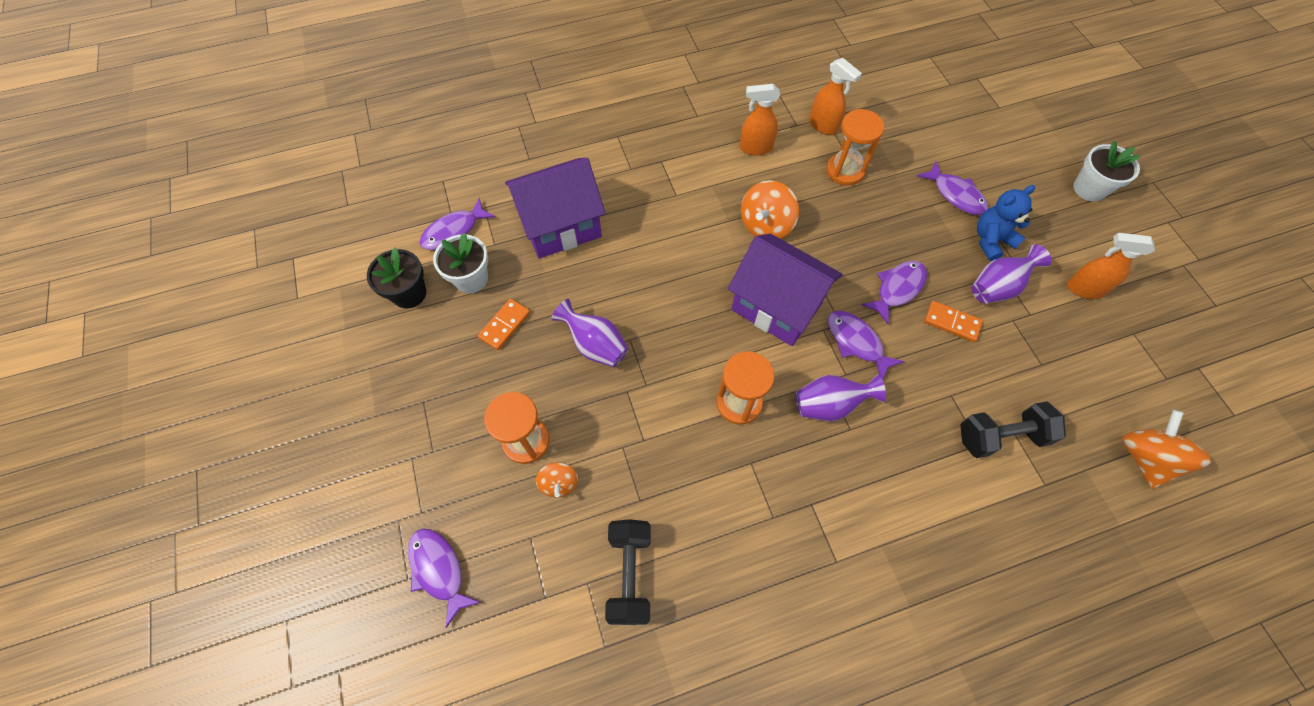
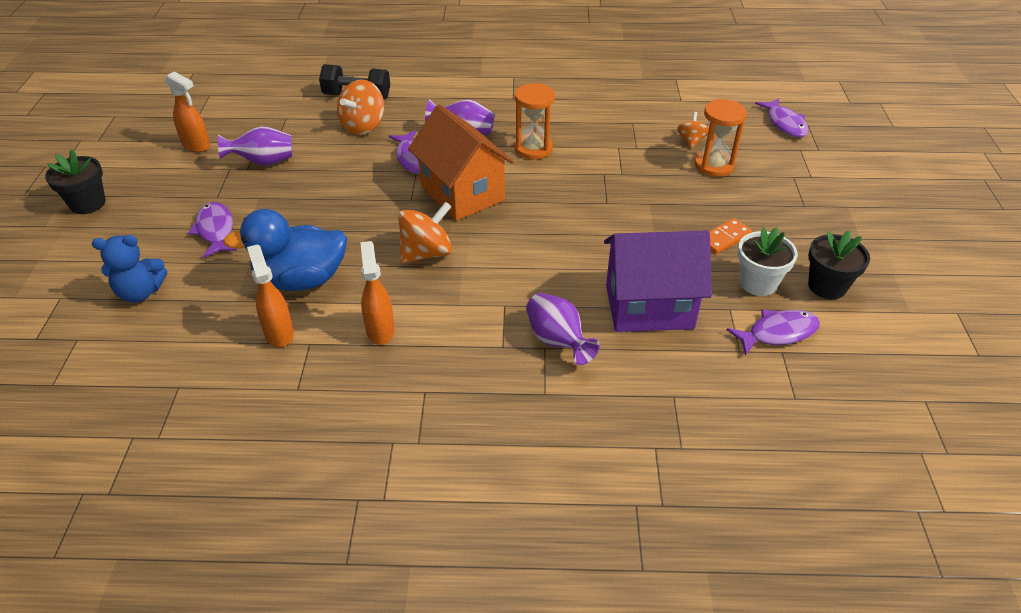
camera: 160 degrees left, 20 degrees down
purple vase [552,299,629,367] -> purple vase moved to [526,293,600,365]
black dumbbell [605,519,651,625] -> none
purple house [728,234,843,346] -> orange house [408,104,514,221]
orange spray bottle [740,84,780,155] -> orange spray bottle turned 120 degrees counterclockwise [360,241,395,345]
orange hourglass [826,109,884,186] -> blue duck [223,209,347,291]
purple fish [862,261,927,325] -> none
orange domino [924,301,983,342] -> none
blue teddy bear [977,185,1035,261] -> blue teddy bear moved to [92,235,167,302]
white flower pot [1073,141,1141,201] -> black flower pot [45,149,106,214]
orange spinning top [1122,410,1211,489] -> orange spinning top moved to [337,80,384,135]

